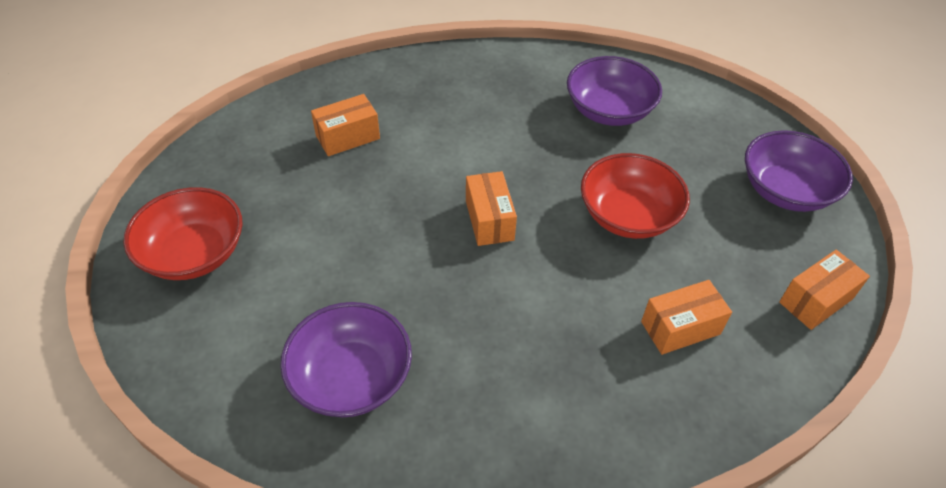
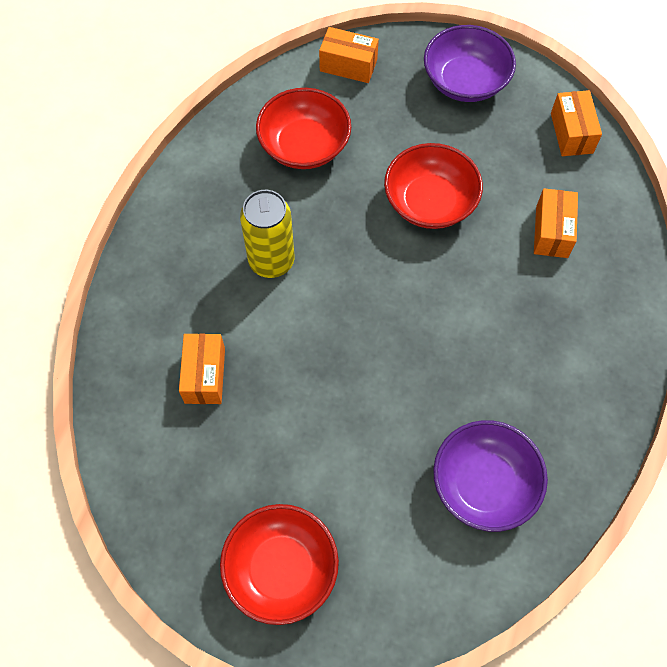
camera: 60 degrees left, 15 degrees up
orange box [466,171,517,246] -> orange box moved to [319,27,379,83]
purple bowl [567,56,662,126] -> red bowl [256,88,351,169]
none -> yellow can [240,190,294,278]

